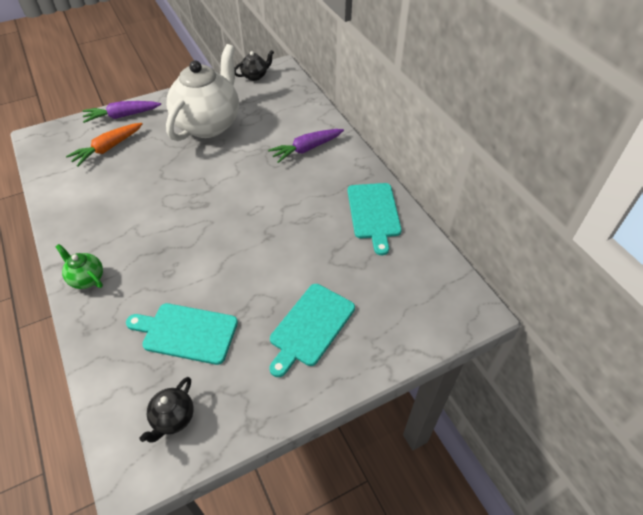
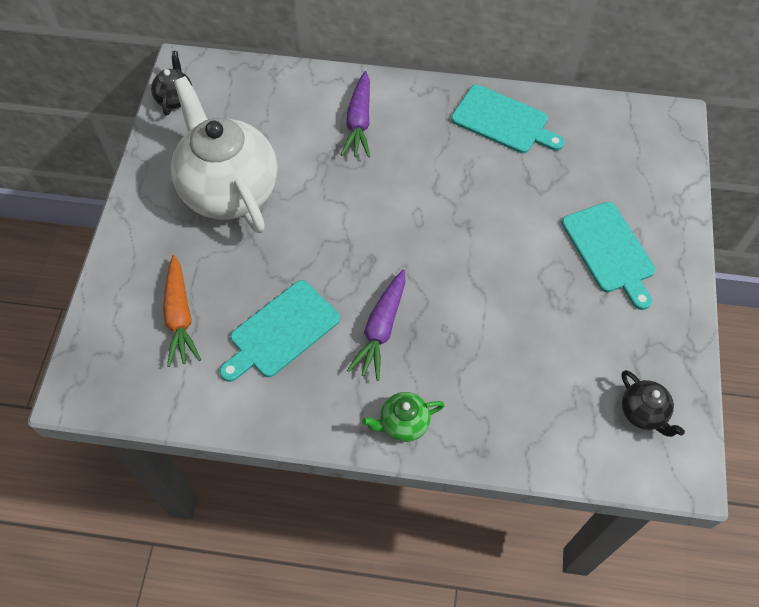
camera: 55 degrees left, 10 degrees up
purple carrot [82,101,161,123] -> purple carrot moved to [347,269,405,381]
turquoise cutting board [126,303,238,365] -> turquoise cutting board moved to [220,280,340,382]

